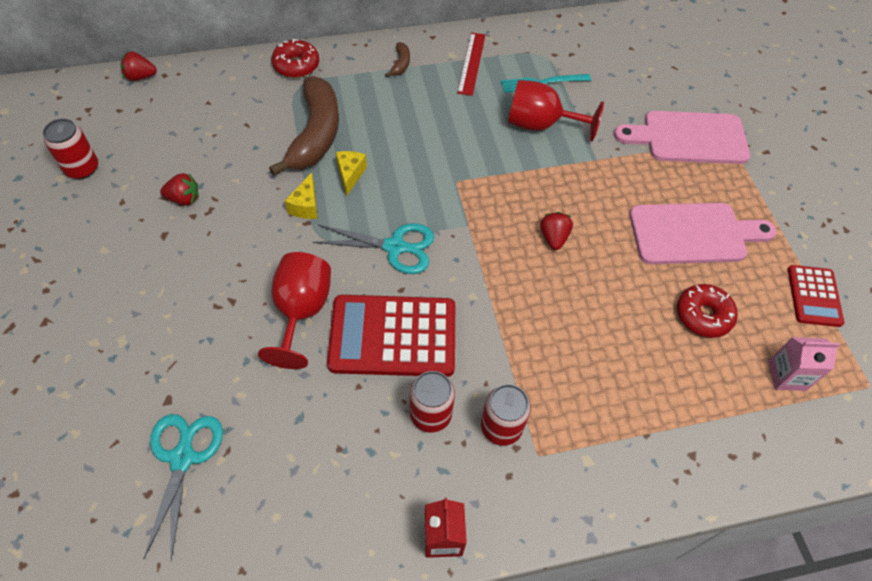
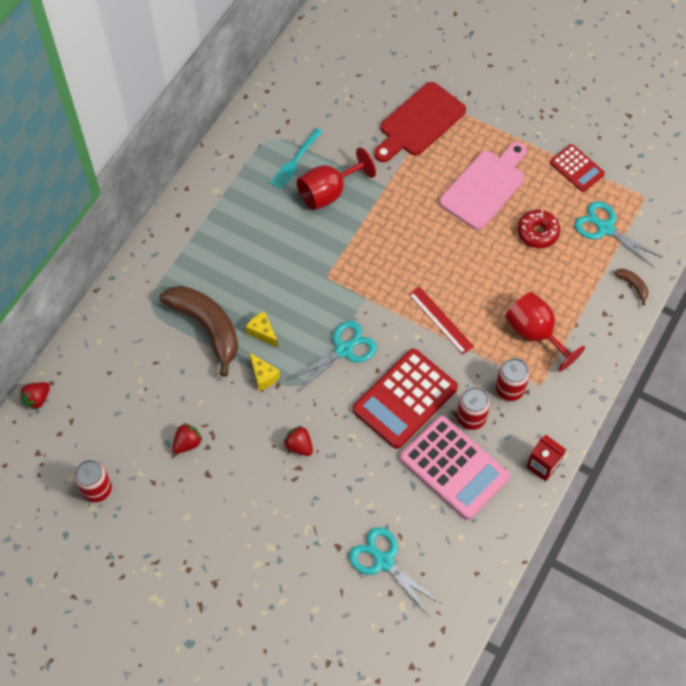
camera: 45 degrees left, 5 degrees up
red goblet [258,252,331,369] -> red goblet moved to [505,292,585,372]
red donut [271,39,319,78] -> none
brown banana [385,42,410,77] -> brown banana moved to [614,269,648,305]
red ruler [457,32,485,96] -> red ruler moved to [409,287,474,354]
red strawberry [540,212,573,250] -> red strawberry moved to [284,426,313,456]
pink cutting board [614,111,750,164] -> red cutting board [374,82,466,162]
pink carton [768,337,840,391] -> turquoise scissors [574,201,662,267]
none -> pink calculator [400,415,510,520]

